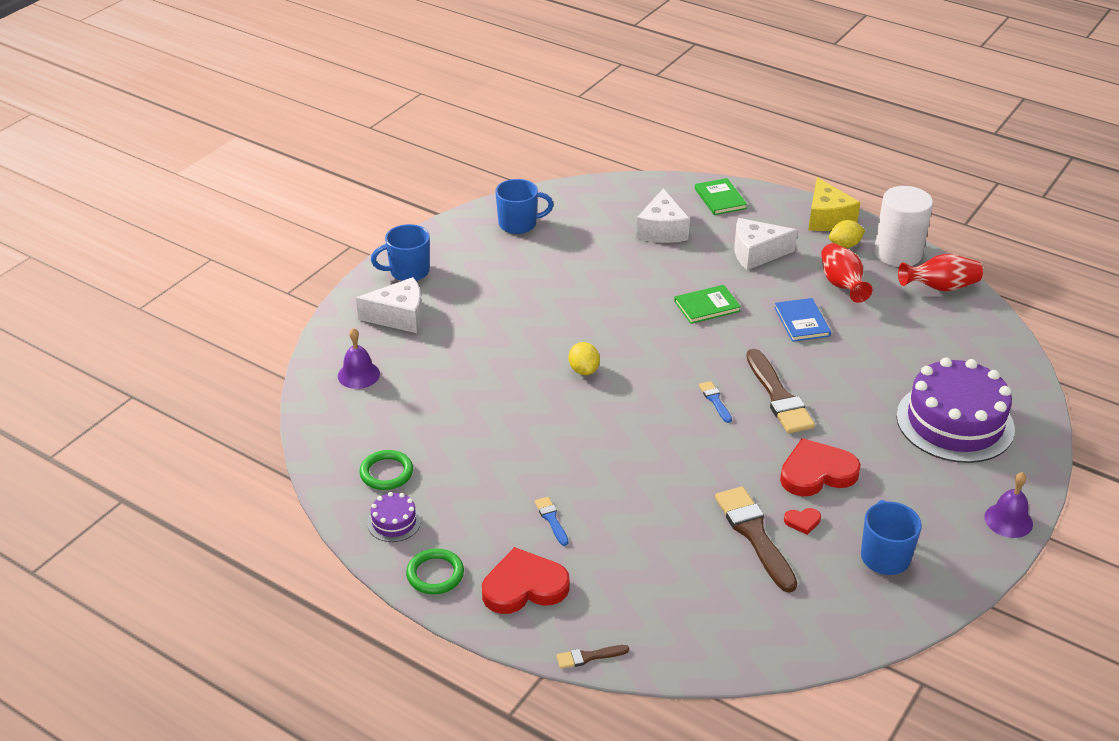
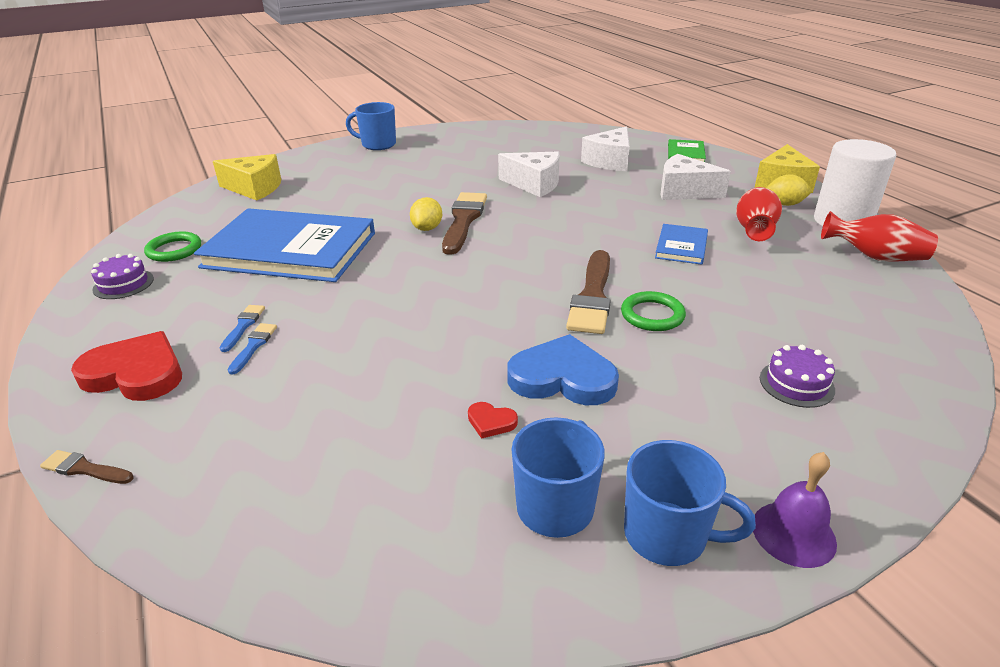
camera: 30 degrees right, 5 degrees down
purple bell [338,328,380,389] -> yellow cheese [213,154,281,201]
white cheese [356,277,422,333] -> white cheese moved to [498,151,560,197]
green ring [406,549,464,594] -> green ring moved to [621,291,686,331]
blue mug [495,179,554,234] -> blue mug moved to [624,440,756,566]
green book [674,285,741,324] -> none
blue brush [699,381,732,423] -> blue brush moved to [228,323,277,375]
brown brush [715,486,797,593] -> brown brush moved to [442,192,487,255]
red heart [780,438,861,496] -> blue heart [507,334,619,405]
purple cake [896,358,1015,463] -> purple cake [760,345,835,408], size x0.43
none -> blue book [194,208,375,282]

